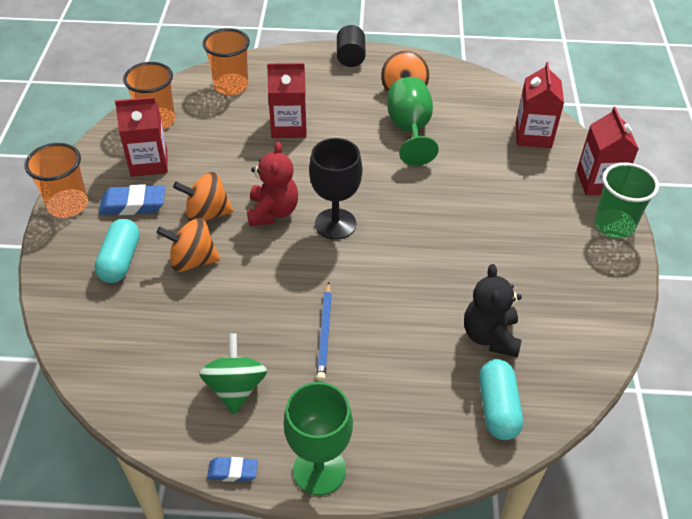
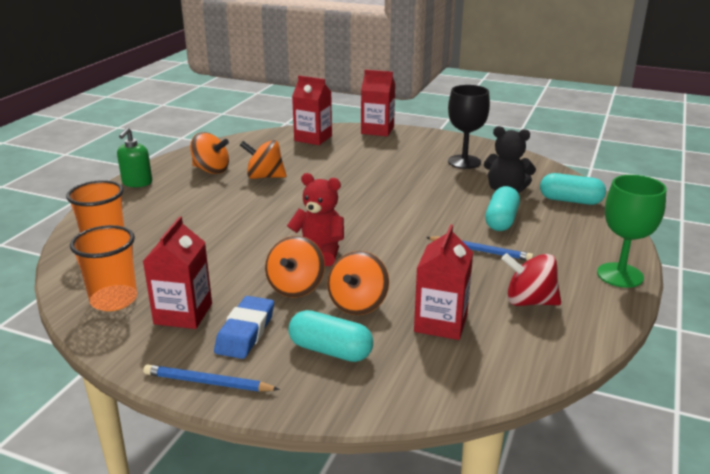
camera: 70 degrees left, 20 degrees down
orange cup [24,143,88,218] -> blue pencil [143,364,280,392]
green spinning top [199,333,267,415] -> red spinning top [502,253,561,306]
blue eraser [207,457,258,482] -> none
red carton [267,63,306,138] -> red carton moved to [414,224,473,340]
black goblet [309,138,362,240] -> black goblet moved to [448,85,490,169]
black cylinder [337,25,366,67] -> green soap dispenser [117,128,152,187]
green goblet [387,77,439,166] -> orange spinning top [240,140,286,179]
green cup [594,163,659,238] -> none
none -> turquoise capsule [485,186,520,231]

